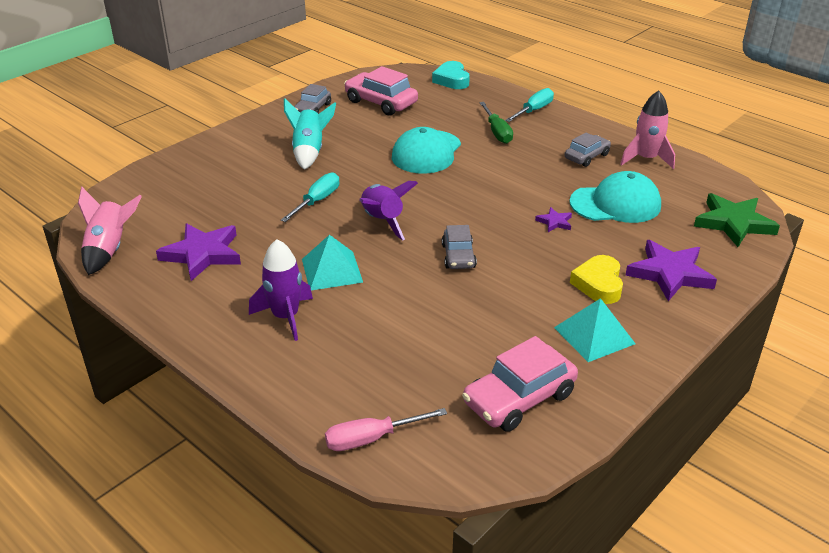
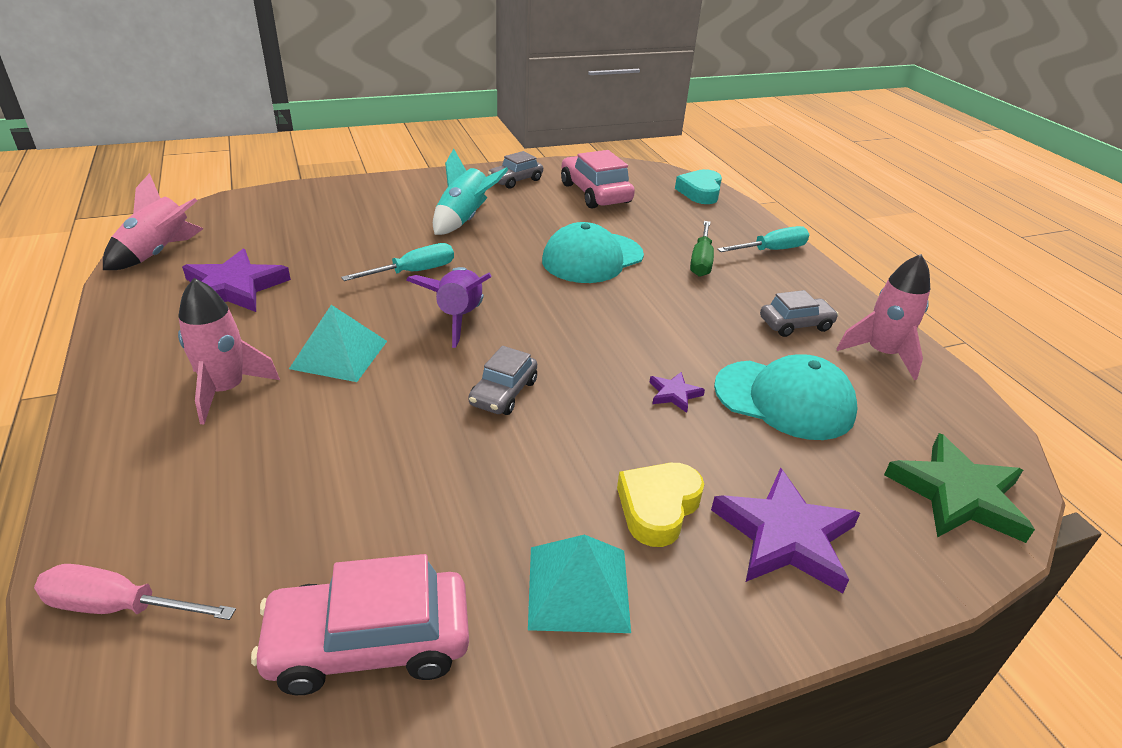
camera: 25 degrees right, 0 degrees up
purple rocket [249,239,313,341] -> pink rocket [178,278,280,424]

